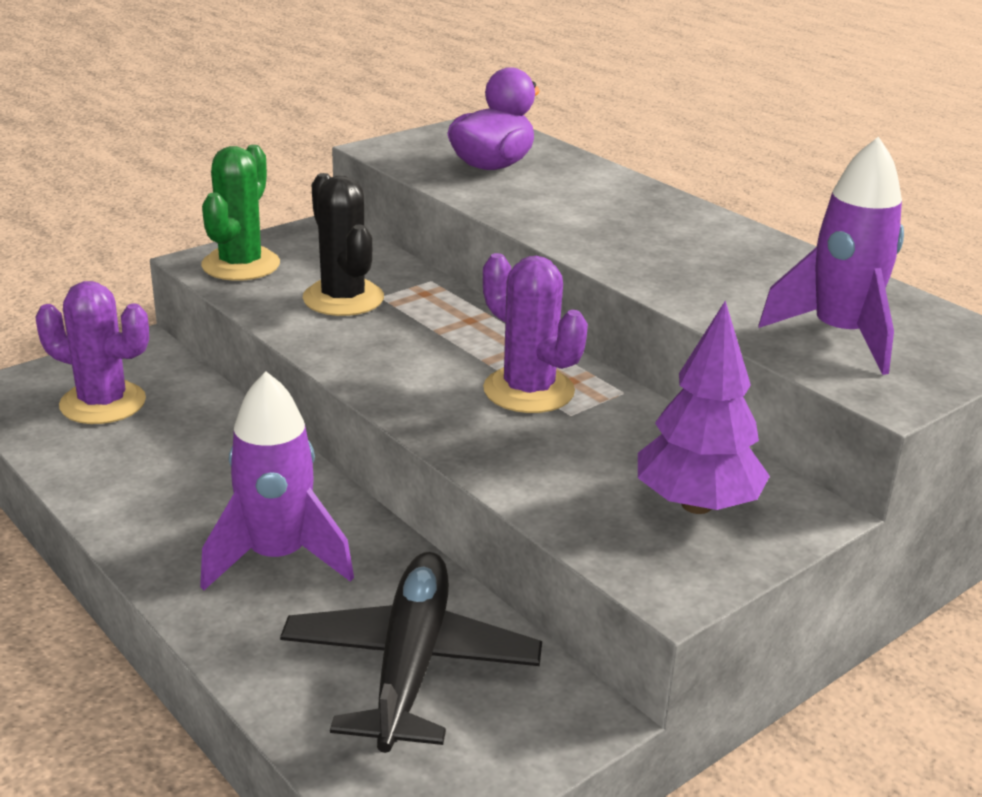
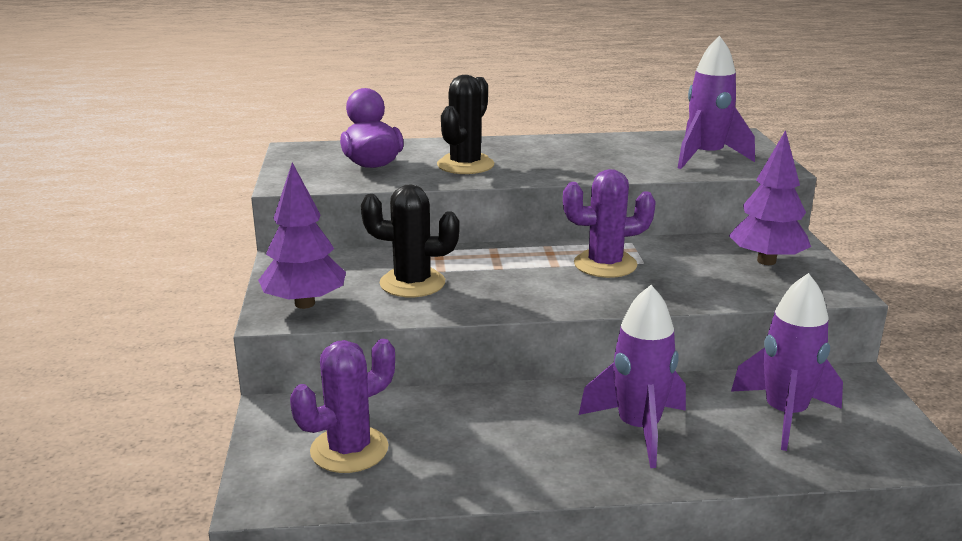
camera: 55 degrees left, 5 degrees down
green cactus [201,145,280,281] -> purple tree [258,162,346,309]
black plane [280,552,542,753] -> purple rocket [731,273,843,451]
none -> black cactus [437,75,494,174]

